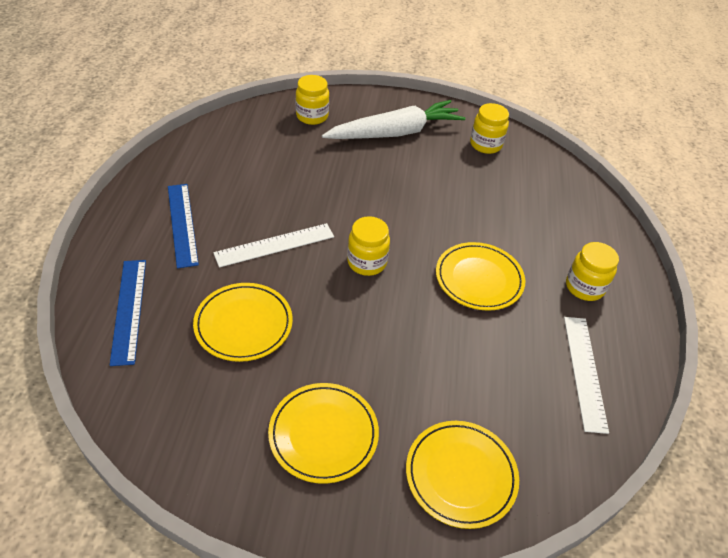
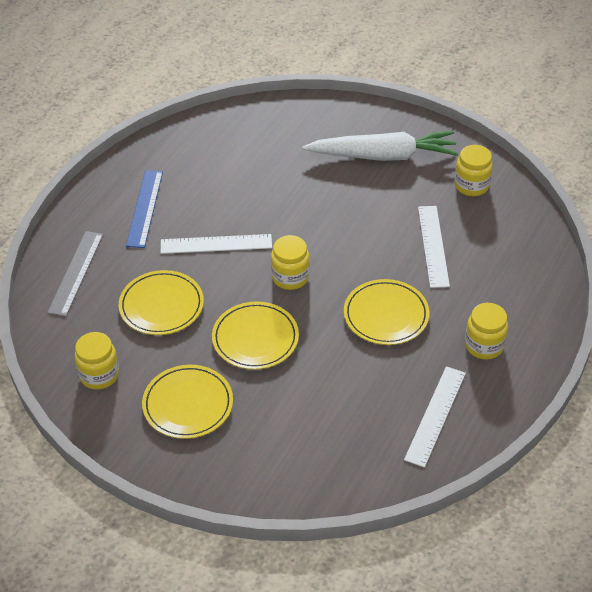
camera: 25 degrees right, 0 degrees up
blue ruler [110,260,146,366] -> grey ruler [47,231,103,317]
yellow jar [296,75,329,125] -> yellow jar moved to [75,332,119,390]
yellow plate [406,421,519,529] -> yellow plate moved to [212,301,299,370]
none -> white ruler [418,206,450,288]

